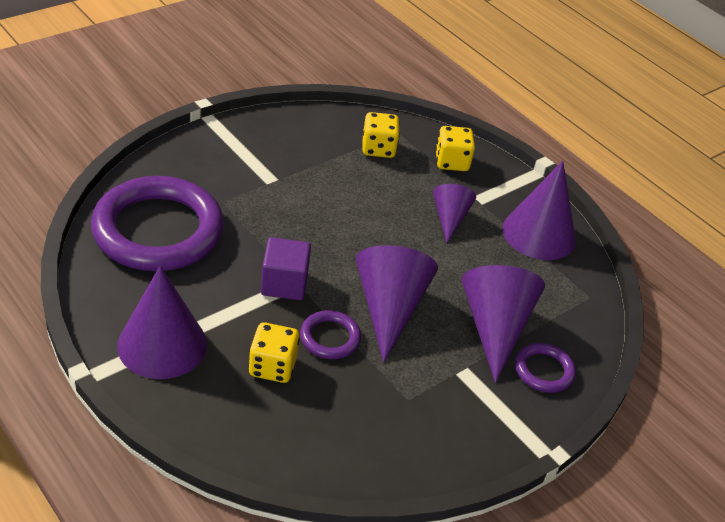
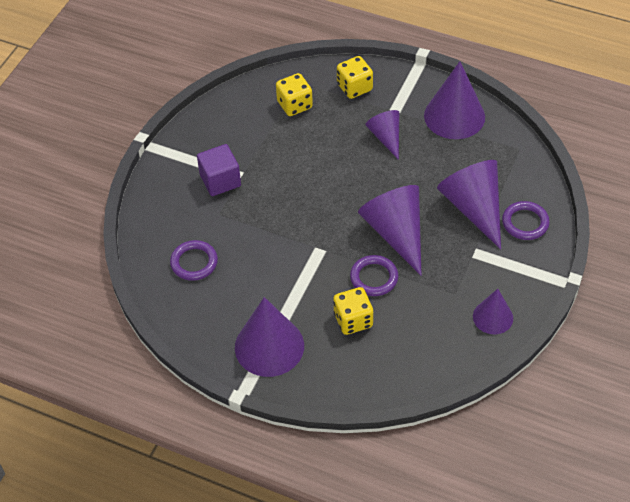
camera: 20 degrees left, 10 degrees up
purple ring [91,176,224,271] -> purple ring [170,240,218,281], size x0.44
purple cube [261,237,311,300] -> purple cube moved to [197,144,241,196]
none -> purple cone [473,289,513,334]

